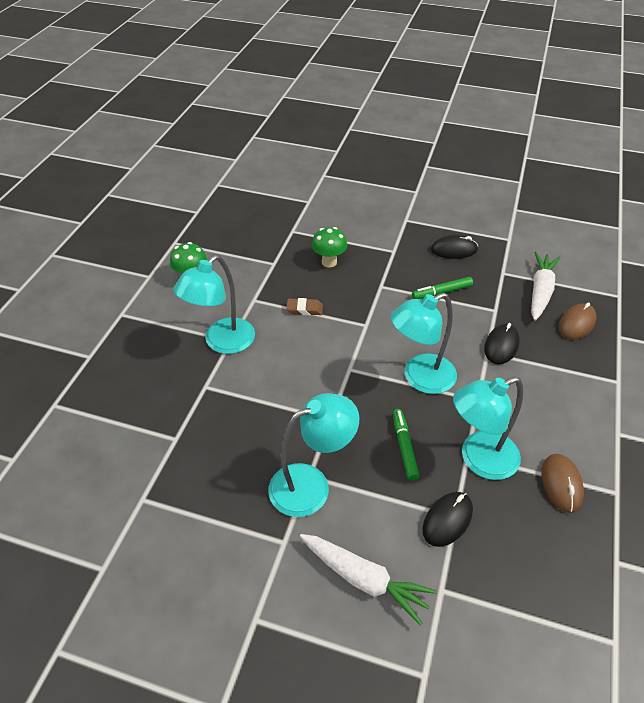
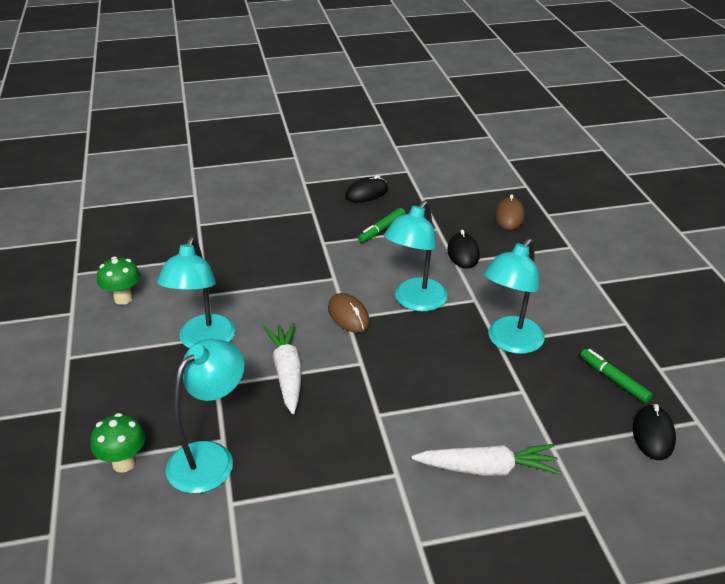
camera: 30 degrees left, 10 degrees down
turquoise lamp [268,393,359,517] -> turquoise lamp moved to [166,339,245,493]
brown eraser [286,298,323,315] -> none
green mushroom [312,227,347,268] -> green mushroom moved to [90,413,145,473]
green marker [393,409,420,481] -> green marker moved to [580,349,653,403]
black mouse [423,492,473,547] -> black mouse moved to [633,404,676,460]
white carrot [531,252,560,321] -> white carrot moved to [263,323,302,414]
brown mouse [541,454,584,513] -> brown mouse moved to [328,293,370,333]

